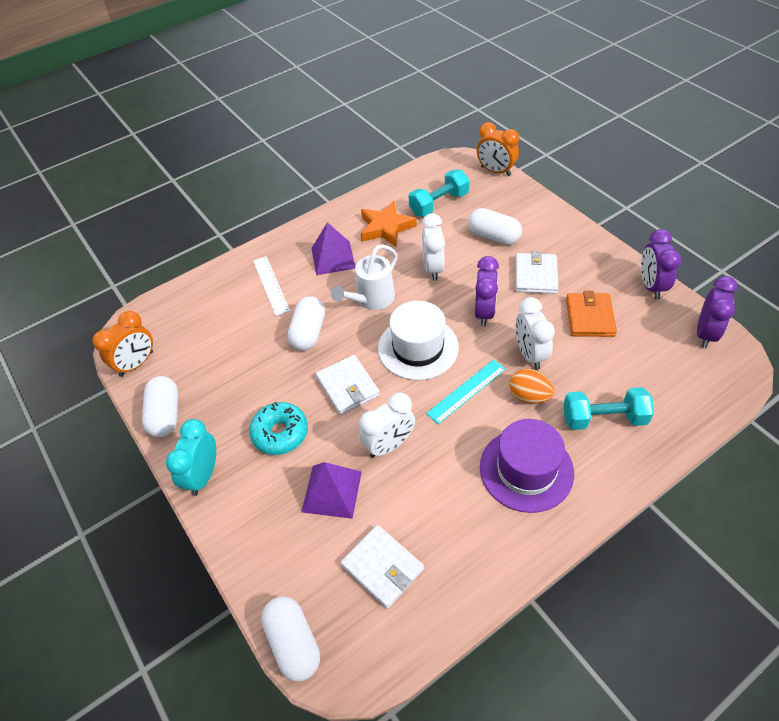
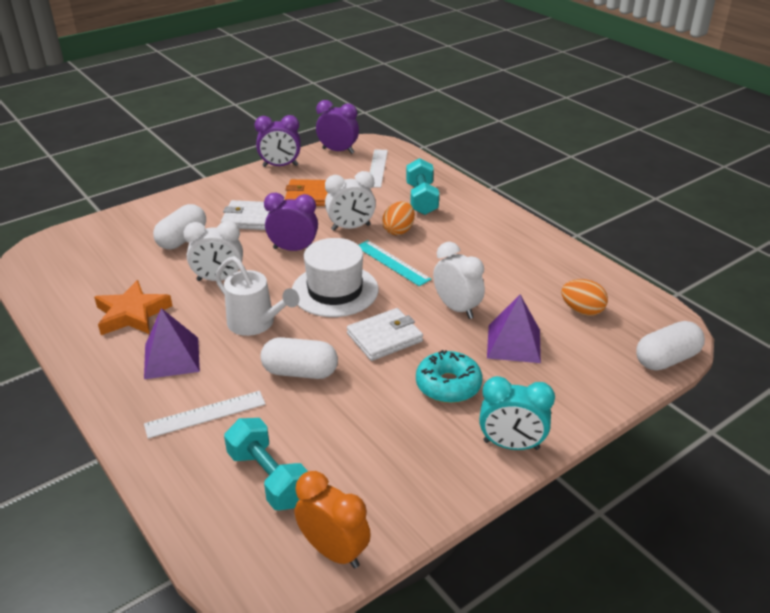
camera: 95 degrees left, 15 degrees down
white capsule [142,376,178,437] -> none
white wallet [341,525,424,609] -> orange egg [561,279,608,316]
turquoise dumbbell [409,170,469,217] -> turquoise dumbbell moved to [224,418,308,510]
orange clock [477,122,519,176] -> none
purple hat [480,419,574,513] -> none
none -> white ruler [370,149,388,188]

